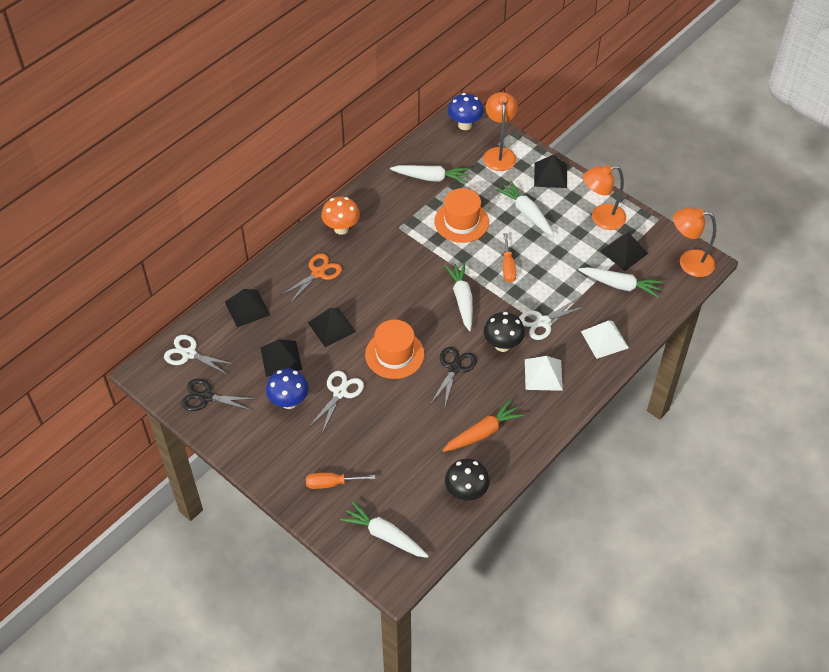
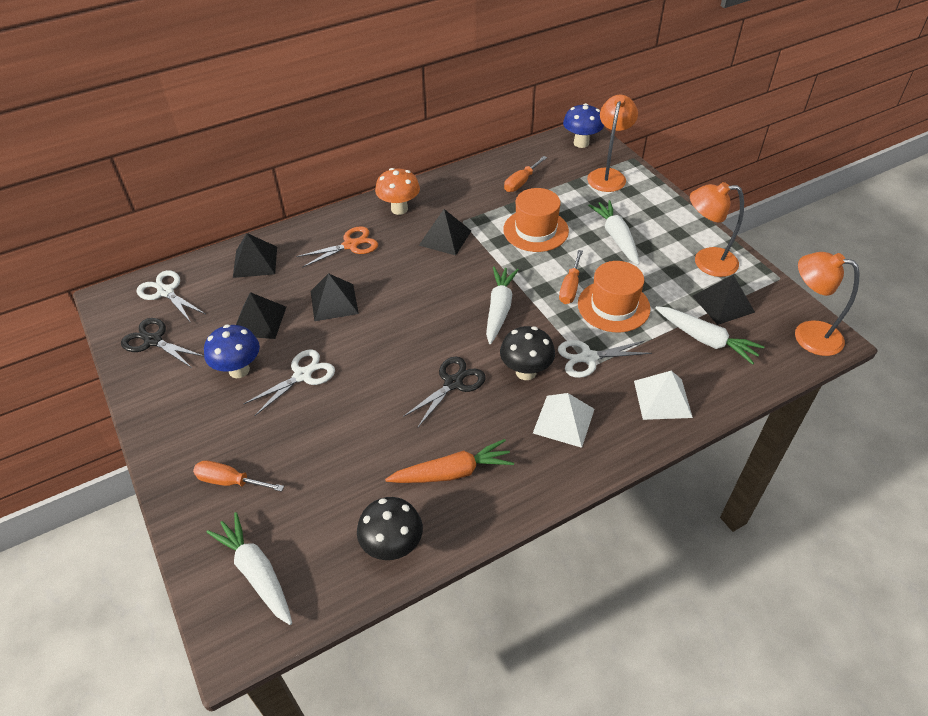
camera: 20 degrees right, 5 degrees down
orange hat [365,319,425,379] -> orange hat moved to [578,261,651,332]
white carrot [390,165,469,183] -> orange screwdriver [504,156,547,192]
black pyramid [534,155,567,188] -> black pyramid moved to [419,209,471,255]

